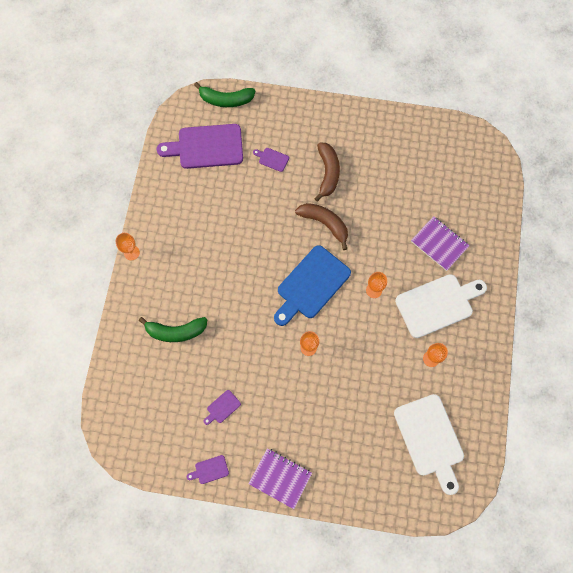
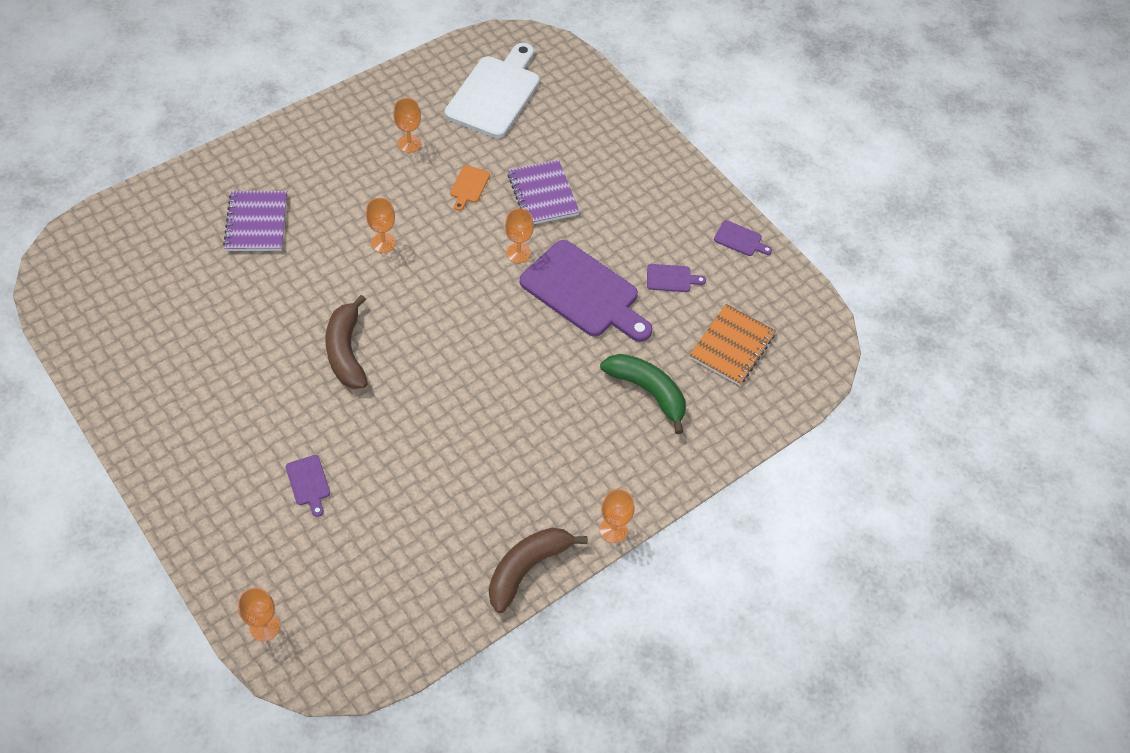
camera: 140 degrees left, 15 degrees down
purple cutting board [157,124,243,169] -> purple cutting board moved to [520,240,652,342]
green banana [194,82,255,107] -> orange goblet [238,587,280,641]
purple notebook [248,448,312,509] -> purple notebook moved to [508,160,580,224]
blue cutting board [274,245,351,326] -> none
brown banana [314,143,340,201] -> brown banana moved to [489,528,588,613]
white cutting board [395,274,487,338] -> none
none -> orange cutting board [450,165,490,211]
none -> orange notebook [689,304,776,386]

